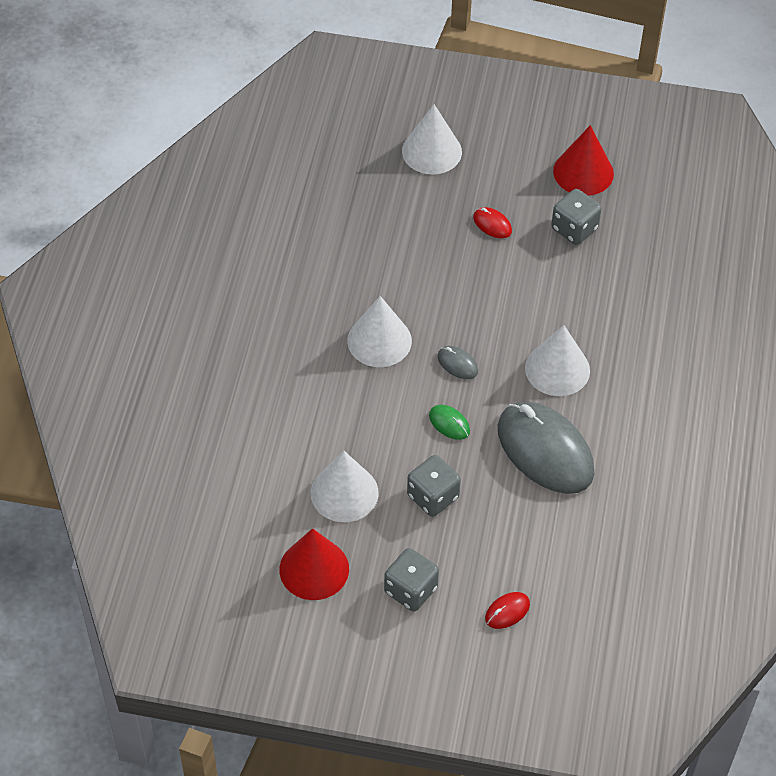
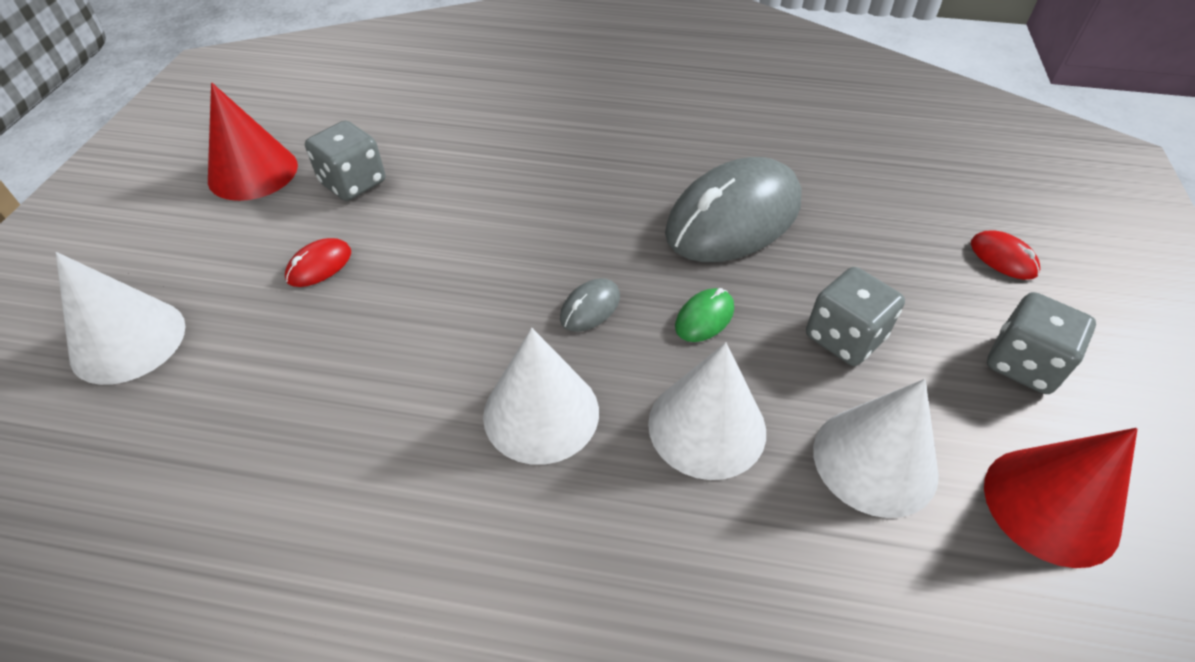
camera: 90 degrees left, 5 degrees down
white cone [525,325,590,396] -> white cone moved to [648,342,766,480]

